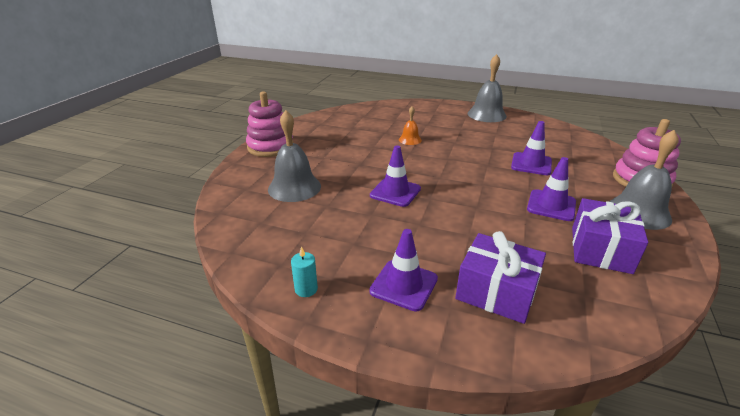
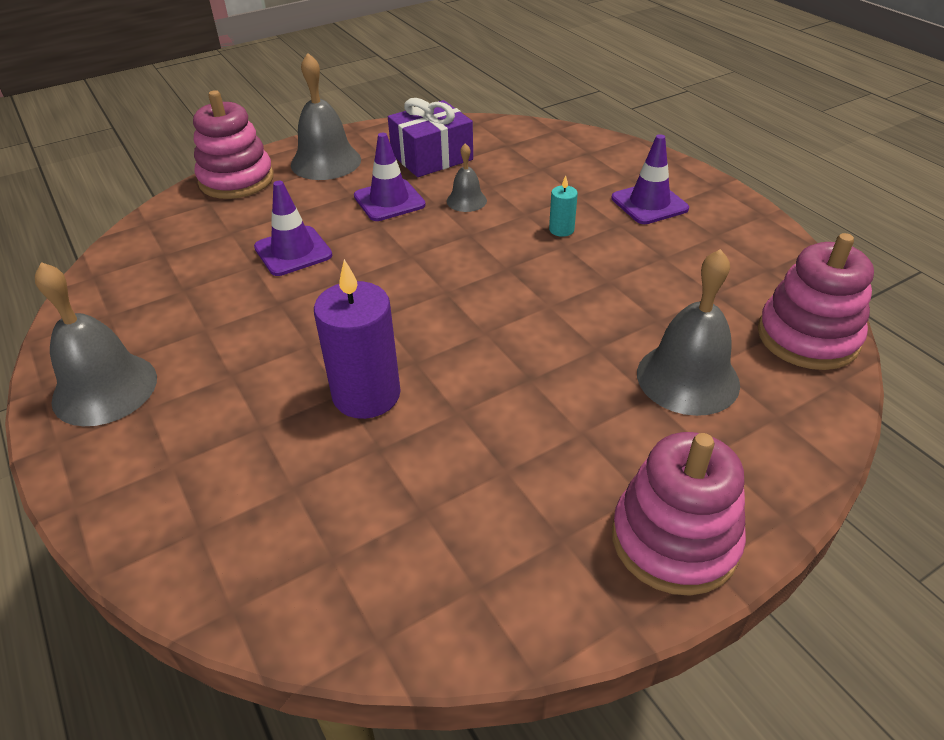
camera: 140 degrees left, 10 degrees up
turquoise candle [291,246,318,297] -> turquoise candle moved to [549,176,578,237]
purple traffic cone [370,145,421,207] -> none
orange bell [399,106,422,145] -> purple candle [314,259,401,419]
purple gift [455,231,546,324] -> none
none -> grey bell [447,143,487,212]
none -> pink stacking toy [758,233,874,370]

